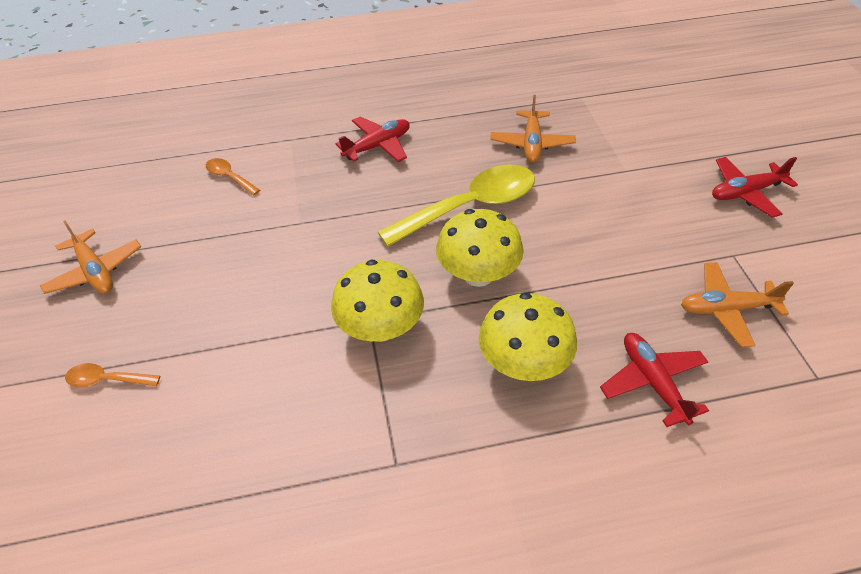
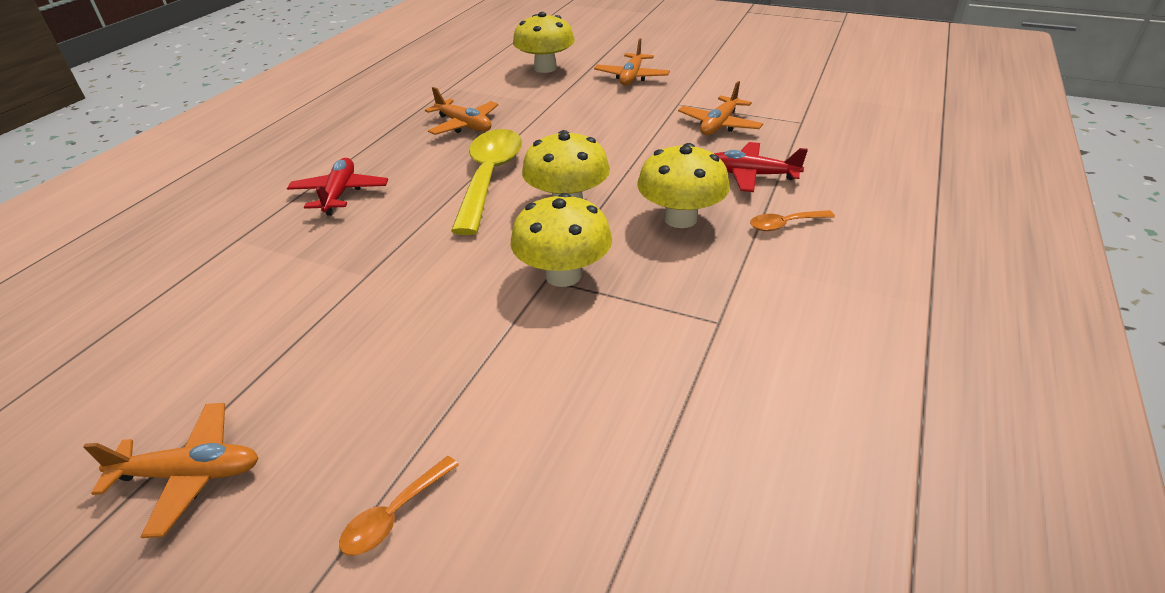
camera: 55 degrees left, 10 degrees down
orange spoon [206,158,260,196] -> orange spoon moved to [750,210,835,231]
red plane [712,157,798,218] -> orange plane [594,38,670,86]
none -> yellow mushroom [513,12,575,73]

